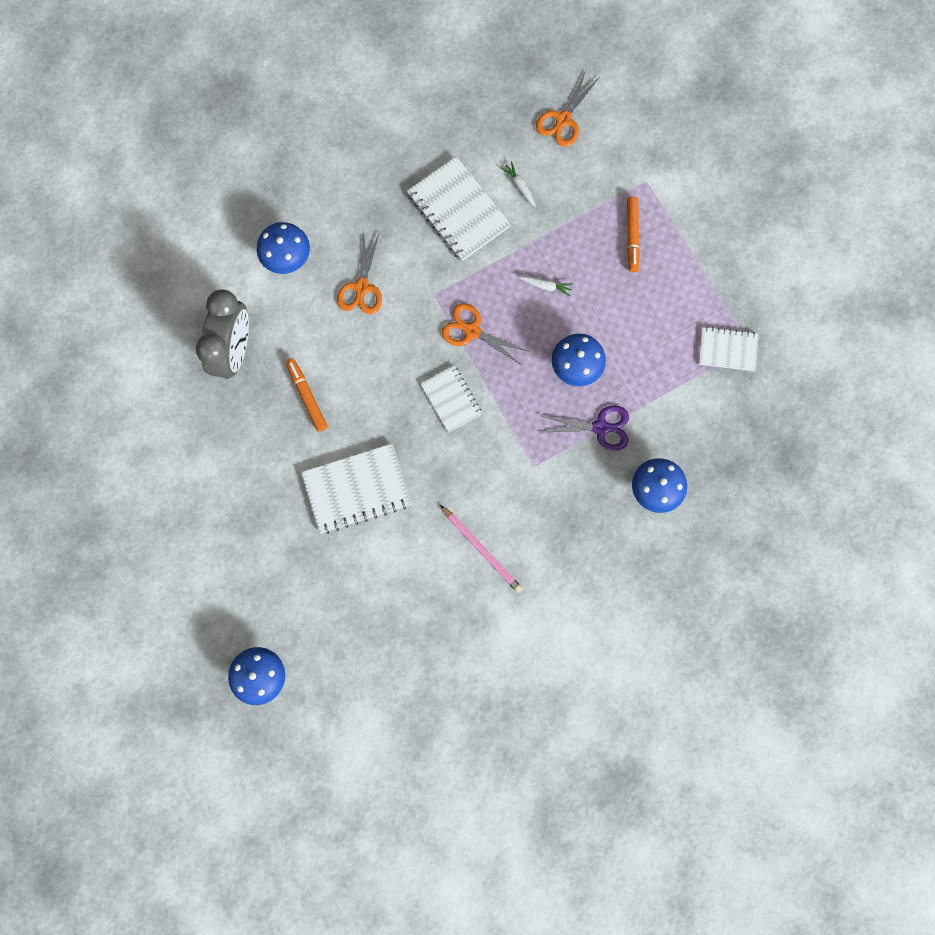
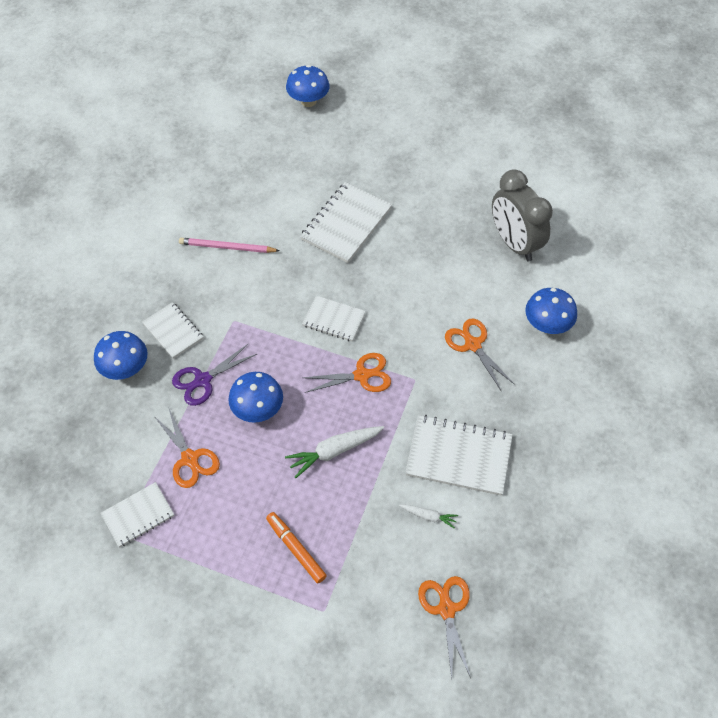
camera: 140 degrees right, 20 degrees down
orange marker [286,358,328,432] -> none
white carrot [519,276,573,296] -> white carrot [285,426,384,478], size x1.80
none -> white notebook [142,302,204,359]
none -> orange scissors [153,407,220,488]

